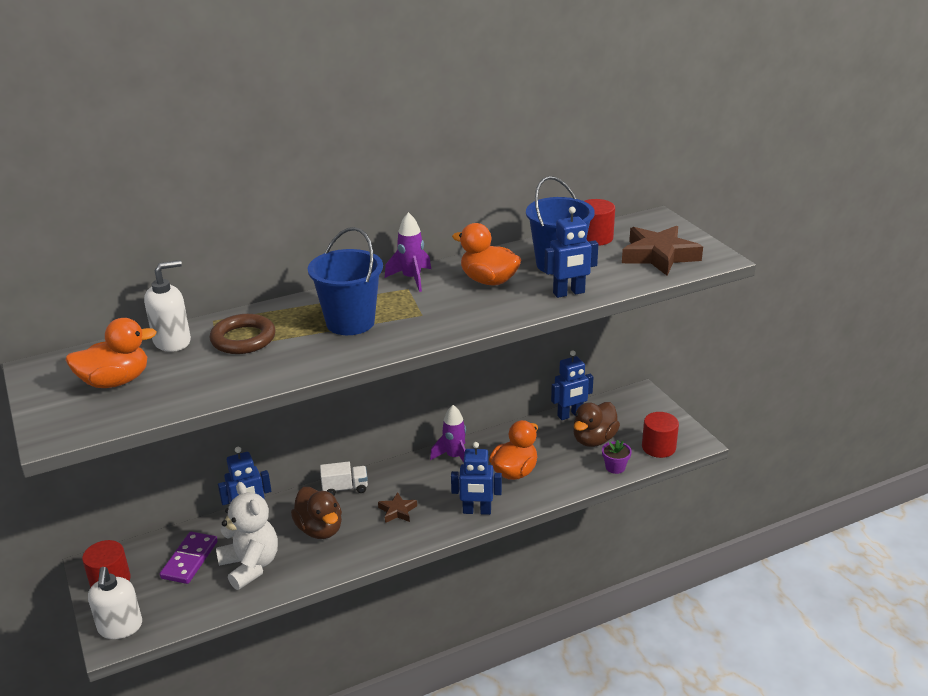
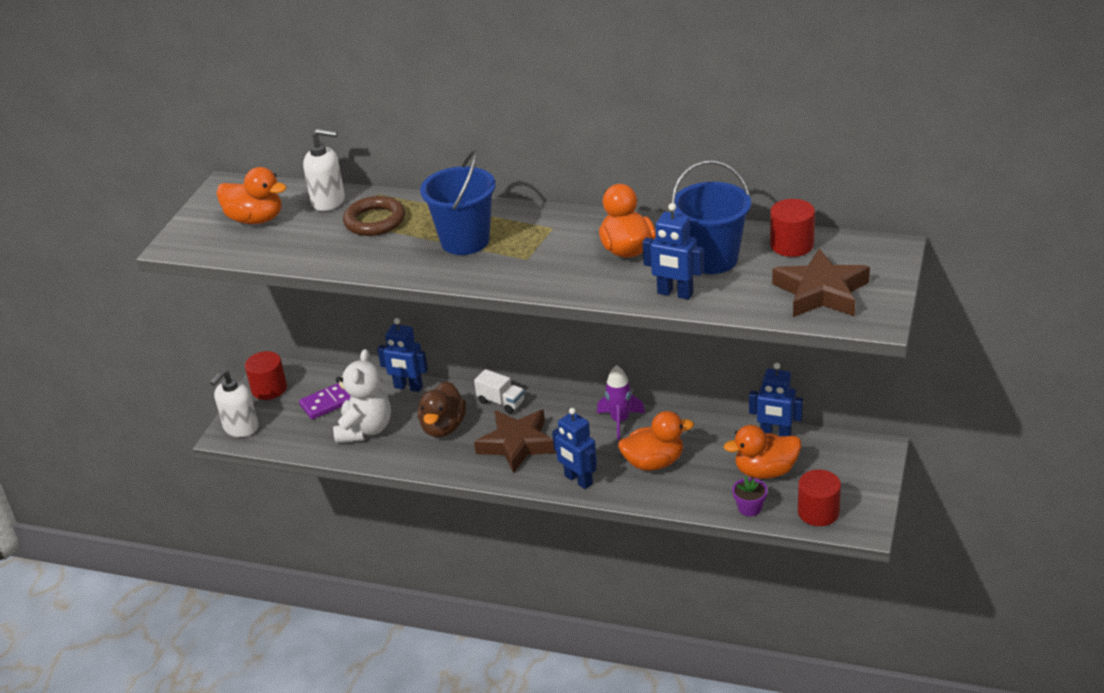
camera: 45 degrees right, 5 degrees up
brown star [378,492,417,523] -> brown star [474,410,557,474], size x1.97
purple rocket [385,212,431,292] -> none
brown duck [573,402,620,447] -> orange duck [724,425,801,479]

